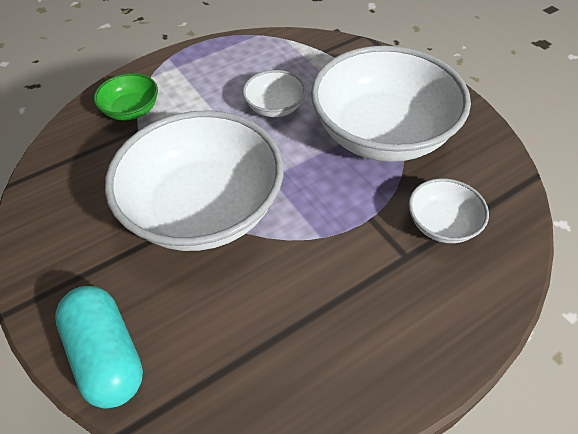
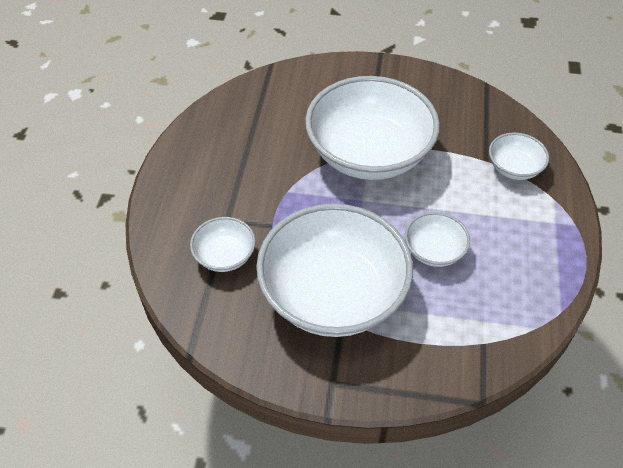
camera: 130 degrees right, 0 degrees up
turquoise capsule [55,286,143,409] -> none
green bowl [94,73,158,120] -> white bowl [489,133,549,180]

